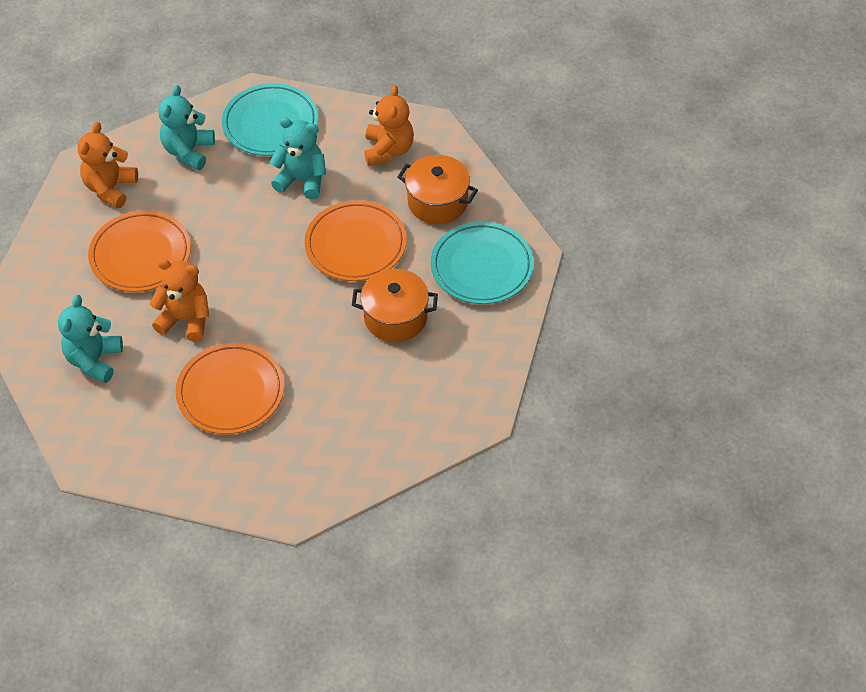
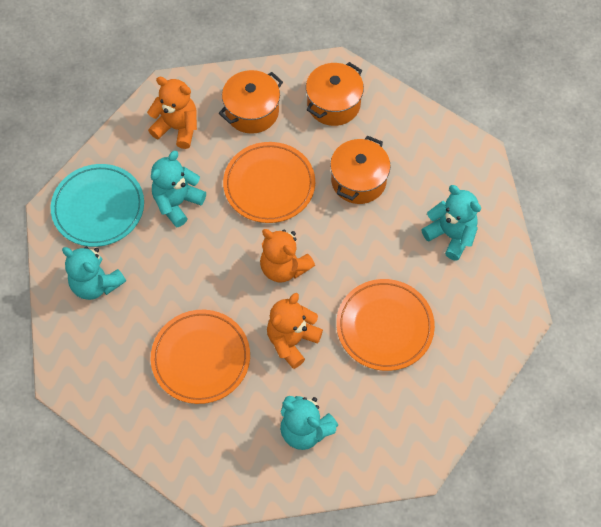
camera: 70 degrees left, 10 degrees up
orange teddy bear [78,122,138,208] -> orange teddy bear moved to [260,229,315,282]
turquoise plate [431,222,534,304] -> orange pot [306,62,364,126]
none -> turquoise teddy bear [421,185,481,261]

